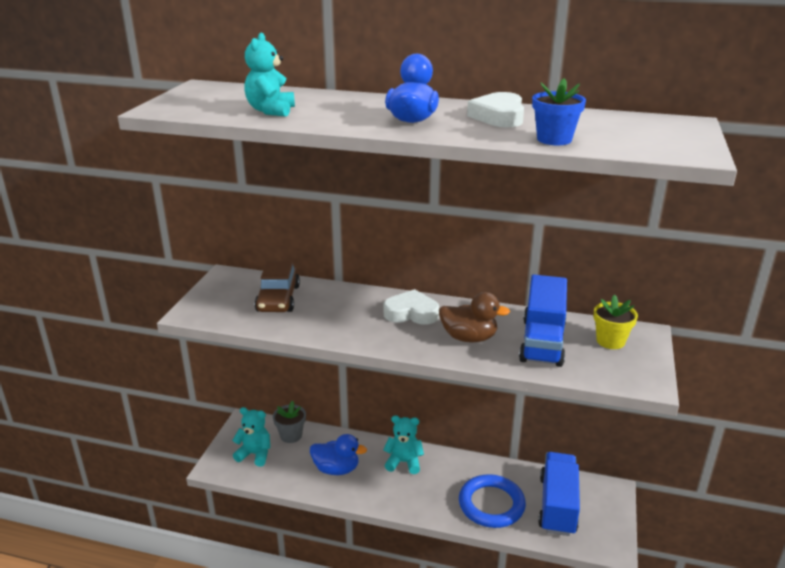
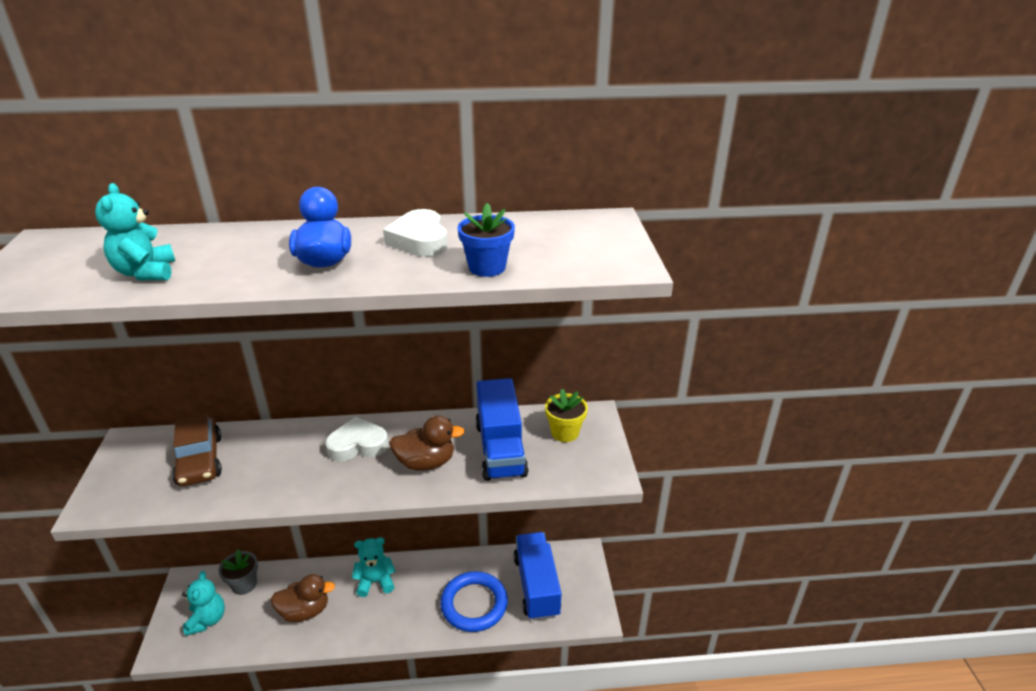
camera: 20 degrees left, 5 degrees up
turquoise teddy bear [232,407,270,466] -> turquoise teddy bear turned 90 degrees clockwise [182,571,225,636]
blue duck [310,434,367,475] -> brown duck [271,574,335,622]

